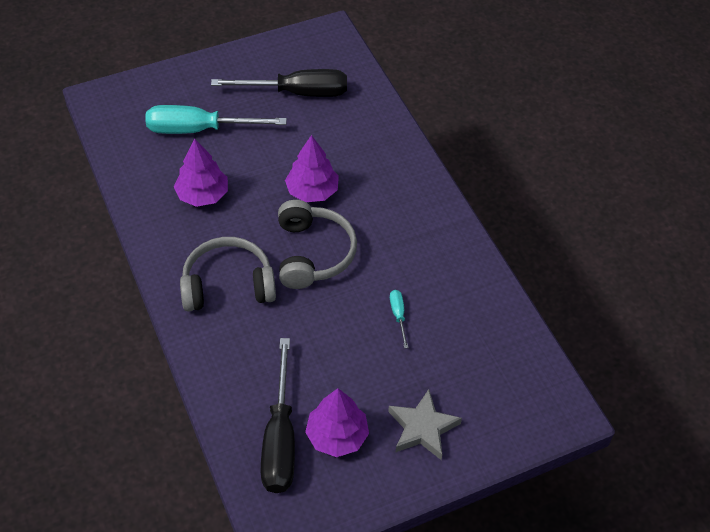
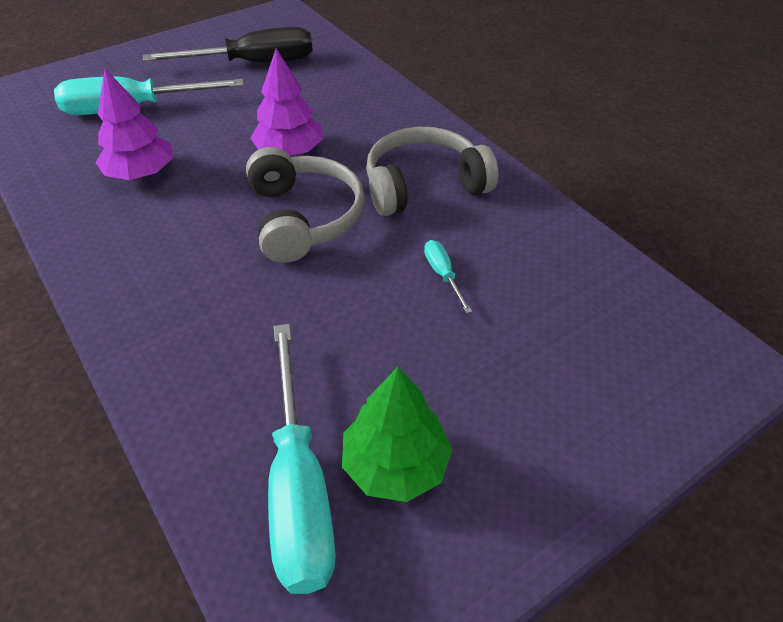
camera: 10 degrees left, 5 degrees down
grey headphones [180,237,276,311] -> grey headphones moved to [366,127,498,216]
black screwdriver [261,338,295,493] -> turquoise screwdriver [268,324,336,594]
purple tree [305,388,369,457] -> green tree [342,367,452,502]
grey star [388,389,462,460] -> none

